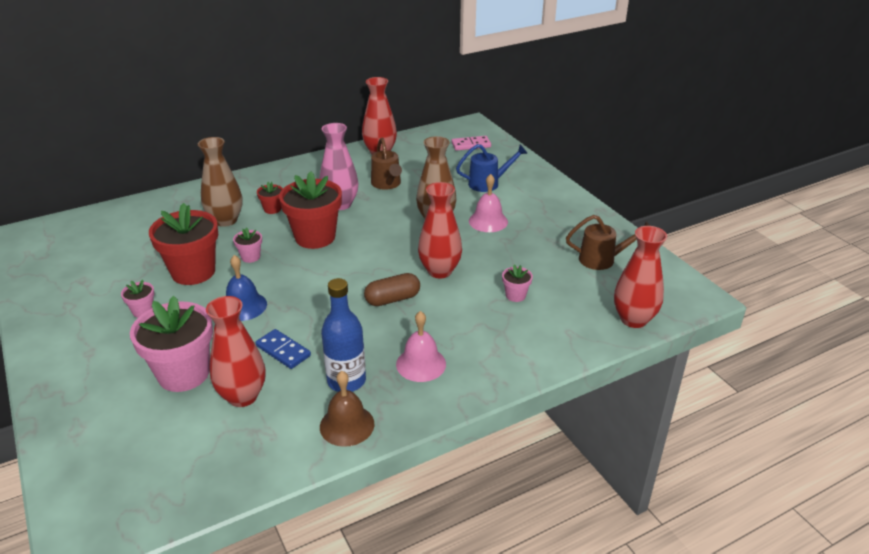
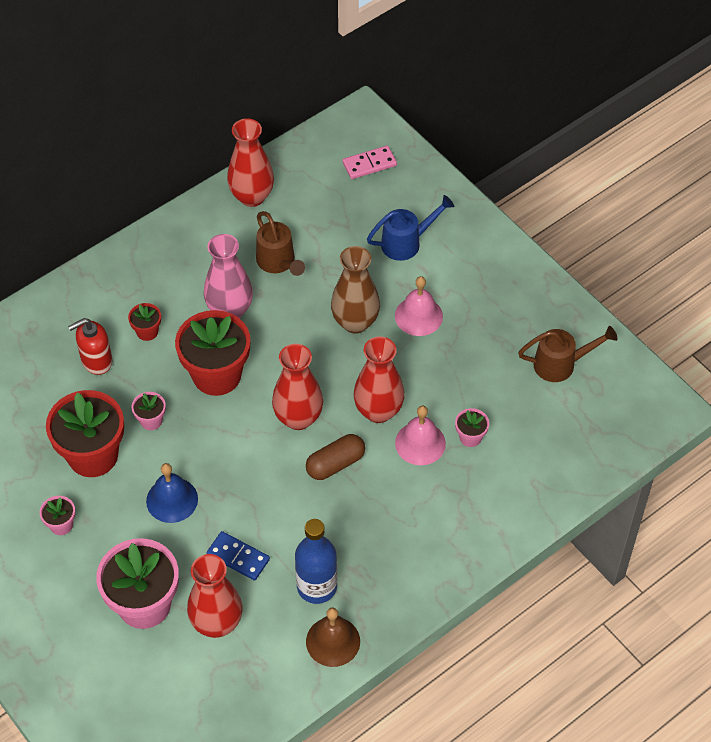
camera: 10 degrees left, 20 degrees up
brown vase [198,137,243,227] -> red soap dispenser [68,318,112,375]
pink bell [396,311,446,382] -> pink bell moved to [395,406,446,465]
red vase [614,226,667,328] -> red vase moved to [272,344,323,430]

